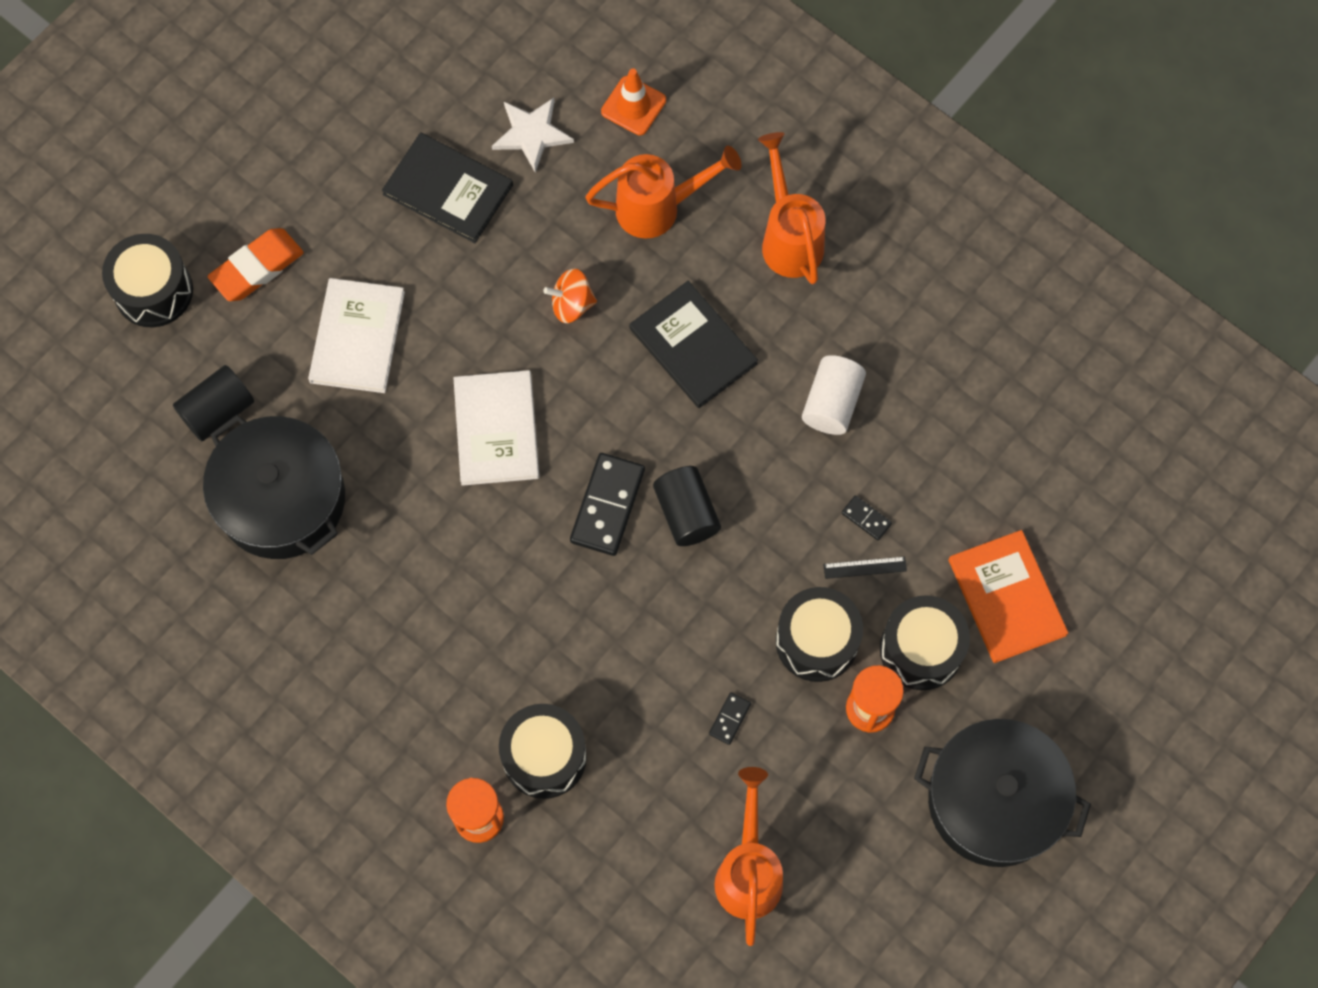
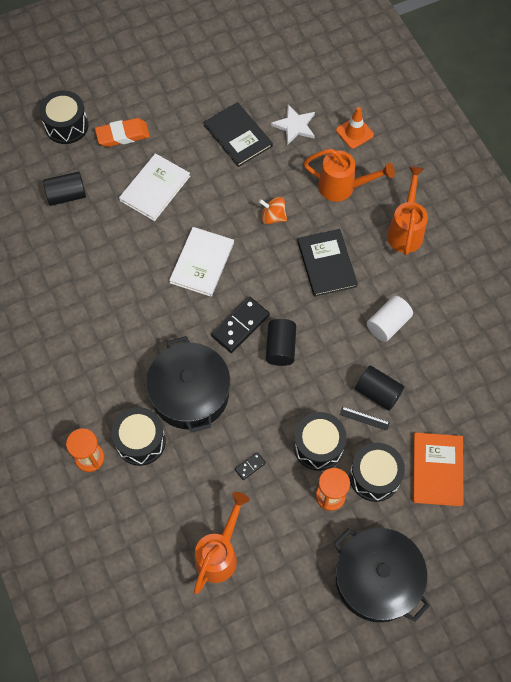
camera: 25 degrees right, 5 degrees down
black pot [203,415,345,559] -> black pot moved to [146,336,230,433]
black domino [842,496,892,540] -> black cylinder [355,365,404,411]

